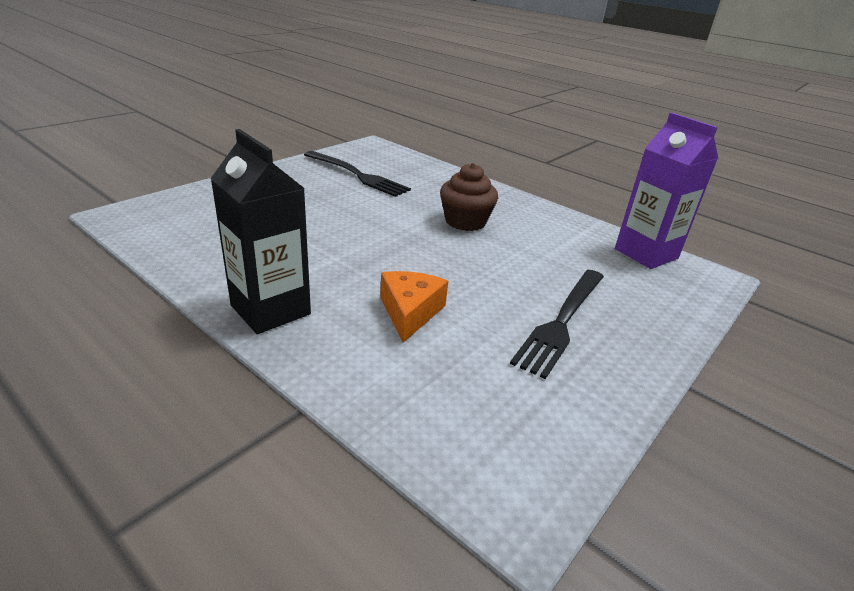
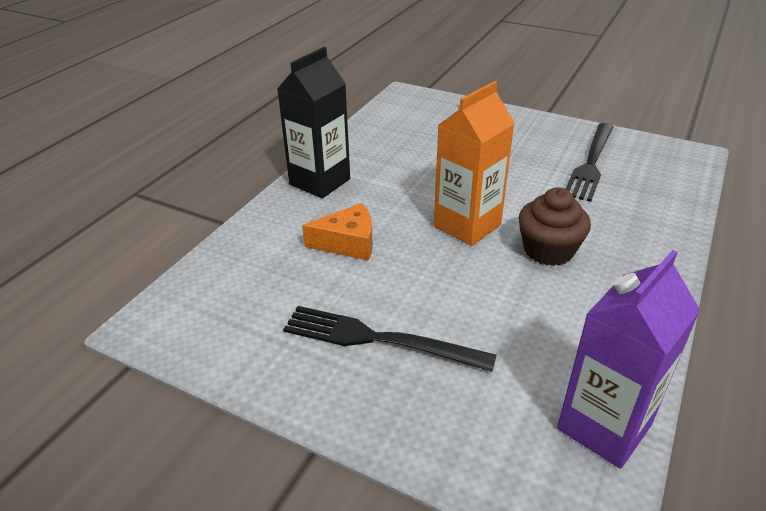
camera: 80 degrees right, 5 degrees up
none -> orange carton [434,81,515,246]

